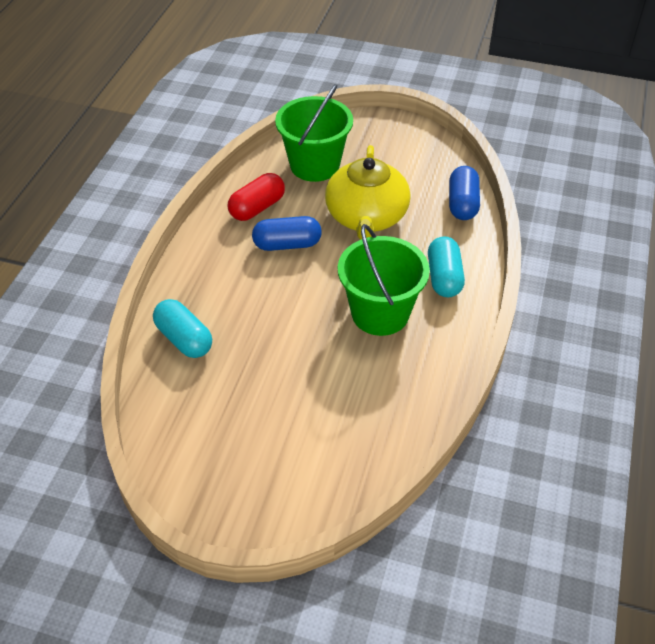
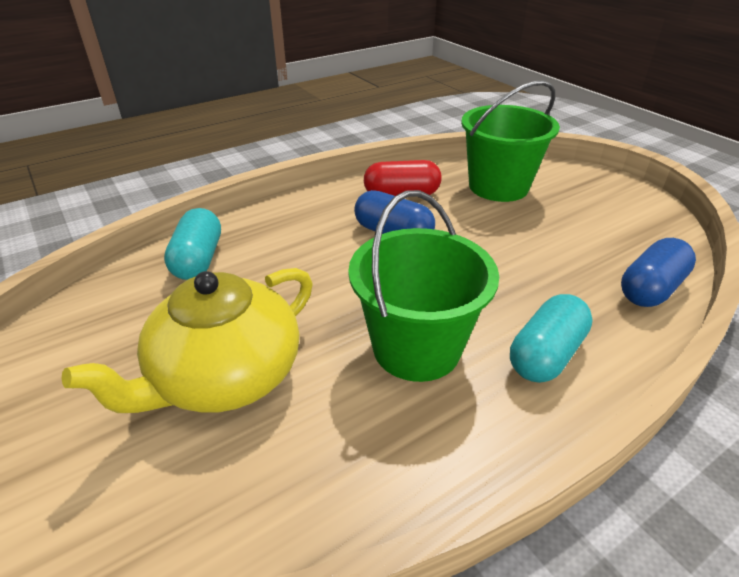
camera: 40 degrees right, 10 degrees down
yellow teapot [325,145,411,240] -> yellow teapot moved to [61,268,313,413]

